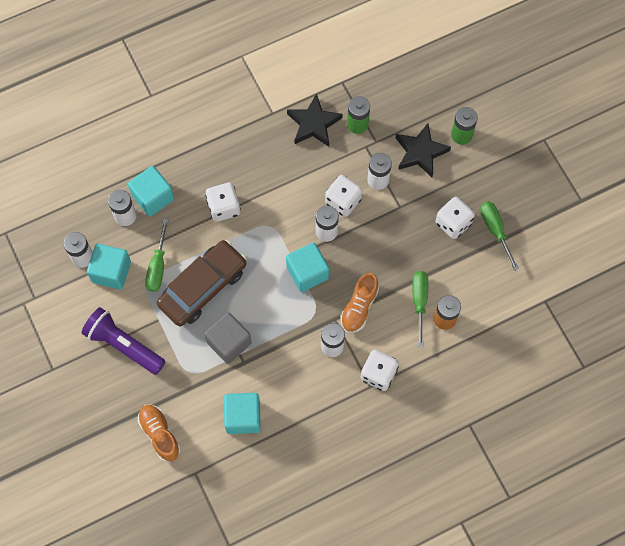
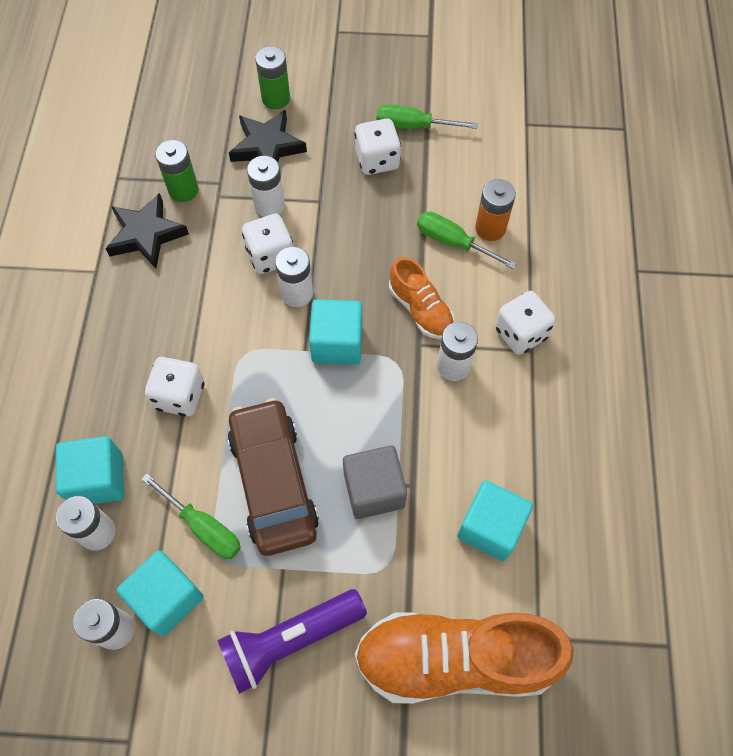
camera: 60 degrees left, 5 degrees down
orange shoe [137,404,181,462] -> orange shoe [355,612,574,704], size x1.90

